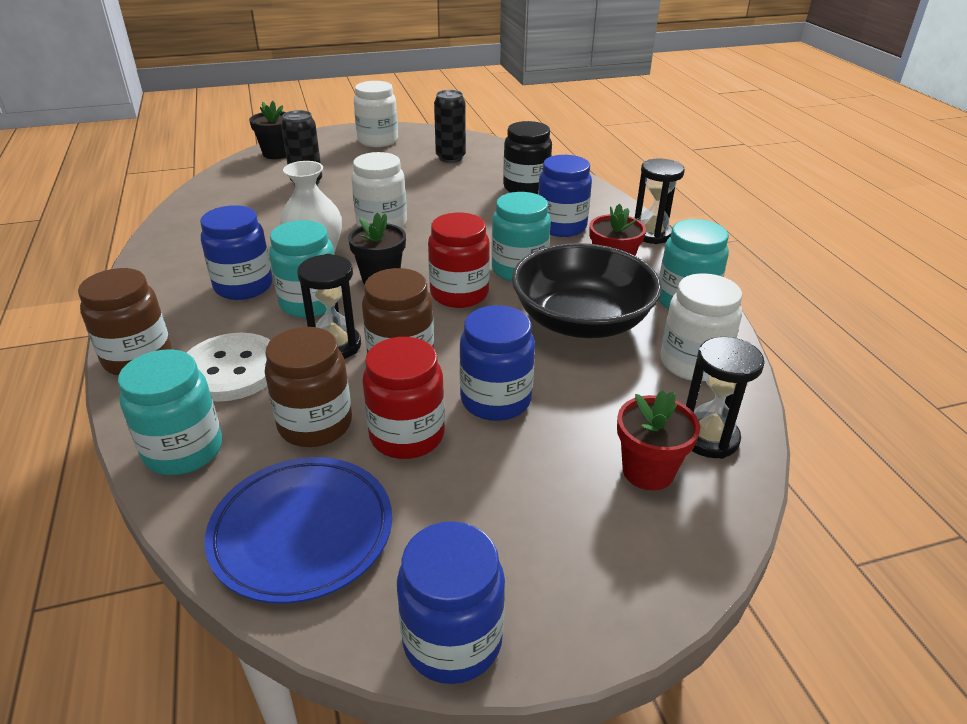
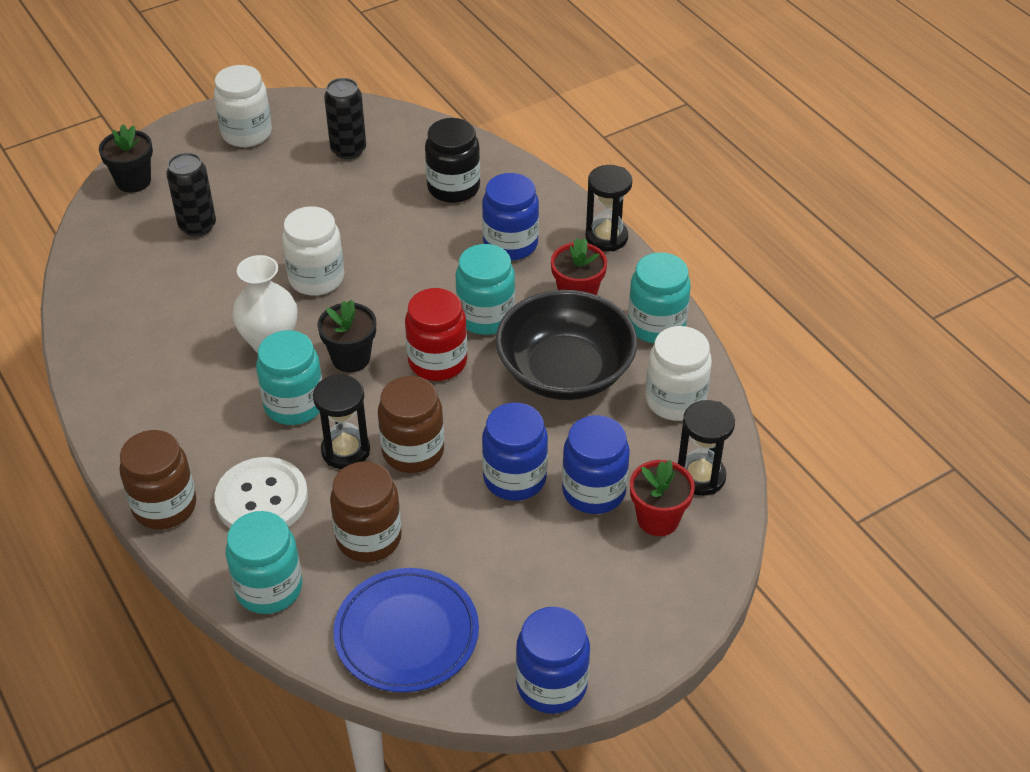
camera: 15 degrees left, 10 degrees up
blue jar [200,205,273,300] -> blue jar moved to [562,415,630,514]
red jar [362,337,445,459] -> none

